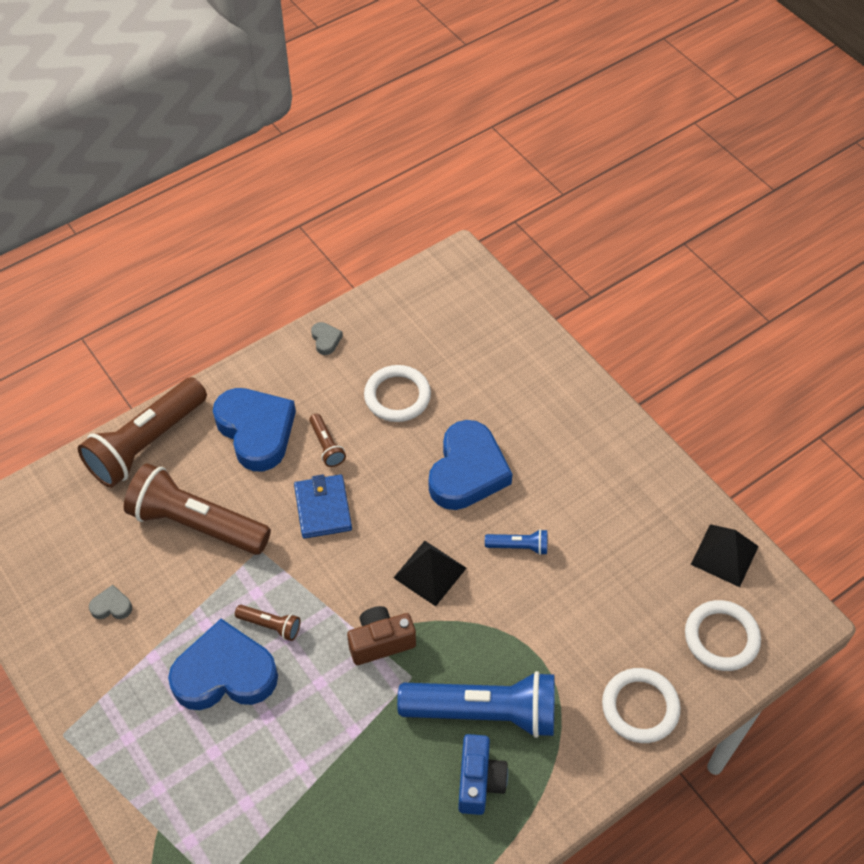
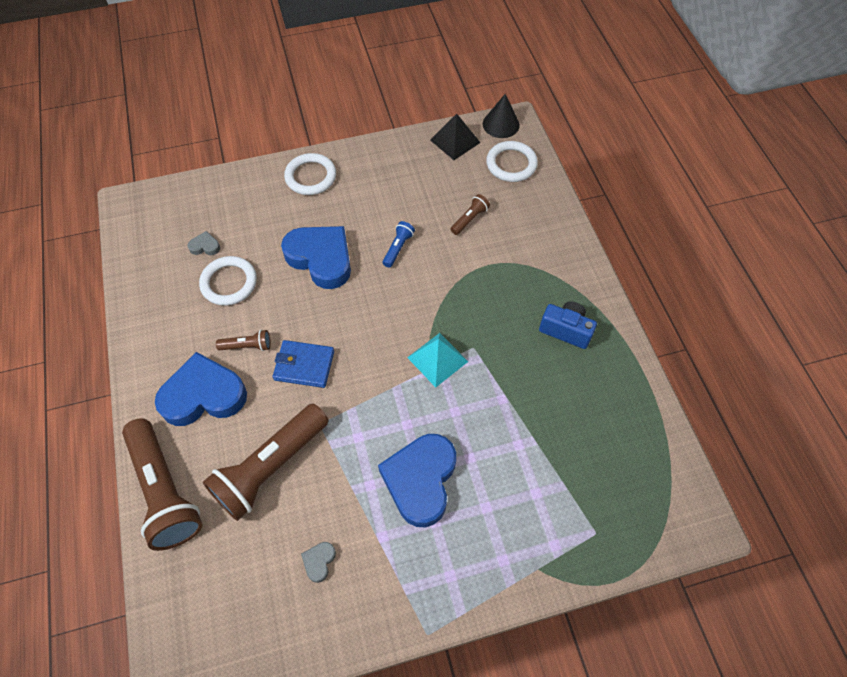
camera: 70 degrees left, 5 degrees up
brown flashlight [235,605,301,641] -> brown flashlight moved to [451,194,490,235]
grey heart [311,322,343,355] -> grey heart moved to [188,231,220,255]
brown camera [347,606,416,665] -> turquoise pyramid [407,333,468,387]
black pyramid [394,541,466,606] -> none
blue flashlight [397,671,555,738] -> none
white ring [602,668,681,743] -> white ring moved to [284,153,336,195]
none -> black cone [483,94,520,138]

